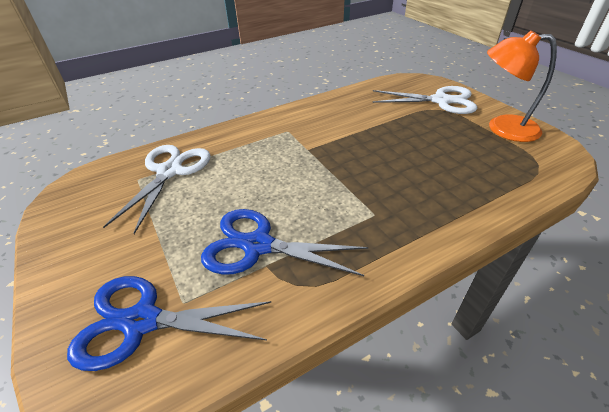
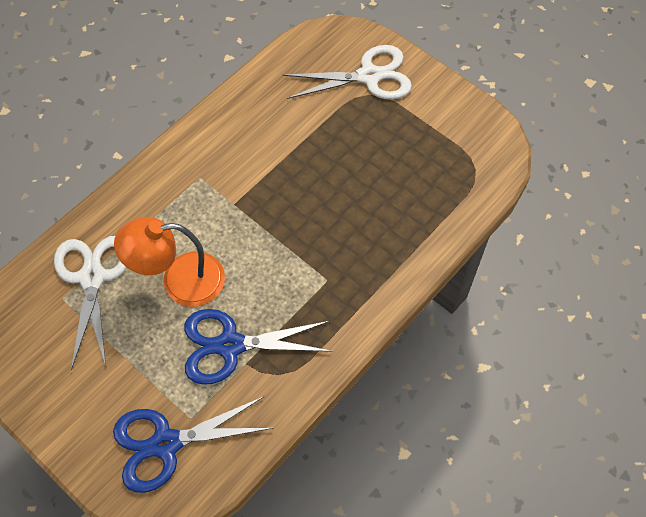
camera: 20 degrees left, 20 degrees up
orange lamp [487,30,557,142] -> orange lamp moved to [114,217,225,307]

